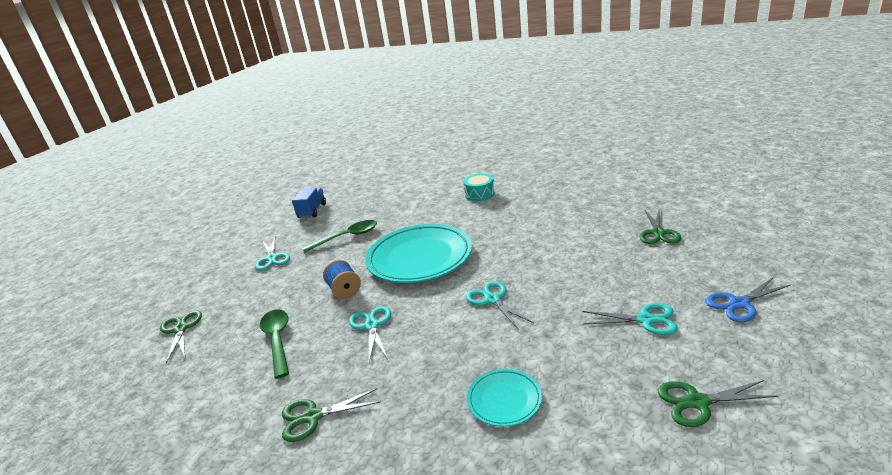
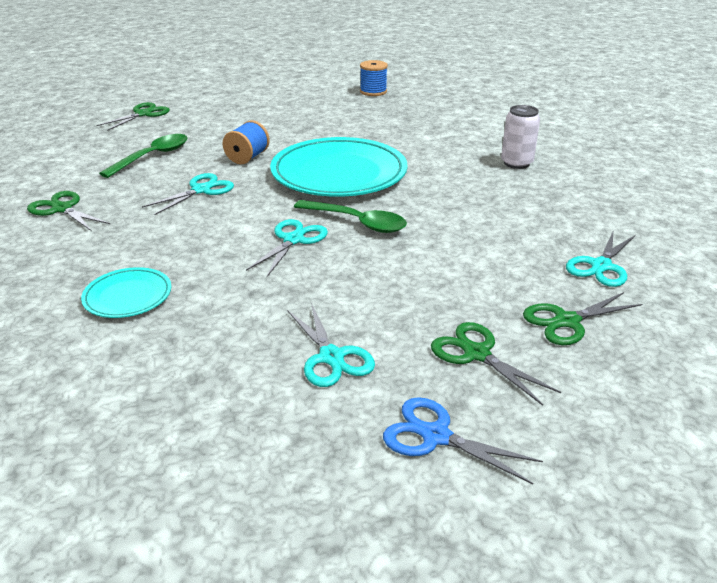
camera: 50 degrees right, 5 degrees up
turquoise scissors [255,237,290,271] -> turquoise scissors moved to [566,232,636,287]
blue truck [292,188,326,218] -> blue spool [360,60,388,96]
green spoon [302,220,377,253] -> green spoon moved to [294,200,407,233]
turquoise drum [463,173,495,201] -> white can [501,105,540,169]
green scissors [658,380,778,427] -> green scissors moved to [431,322,561,406]

